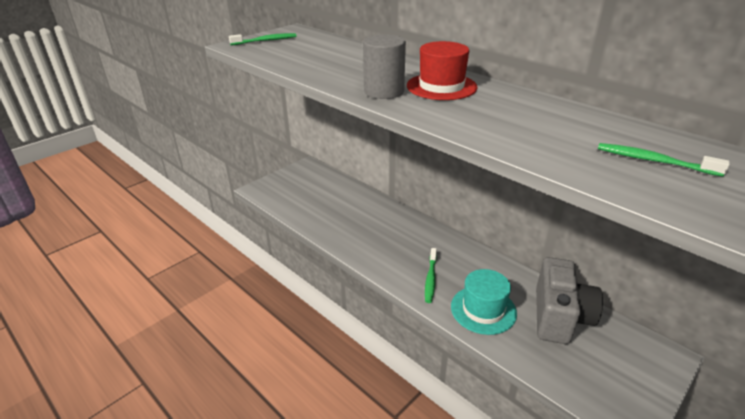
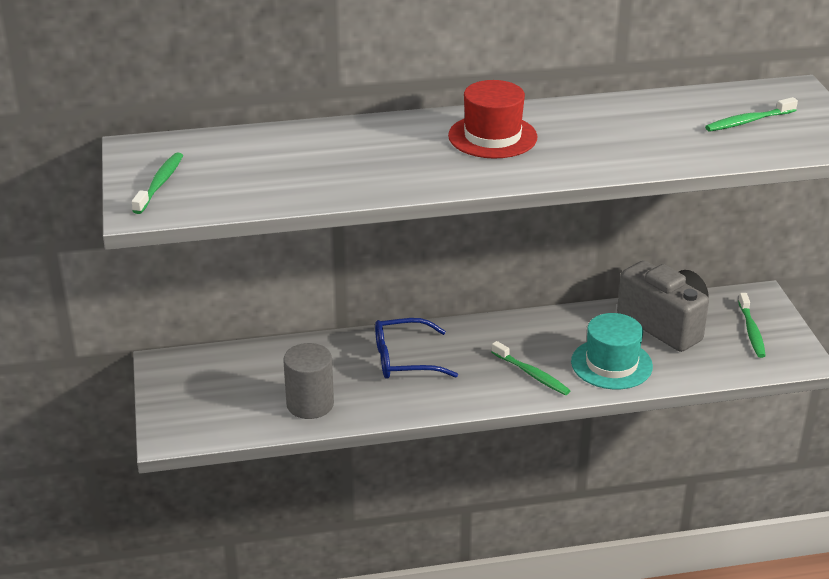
camera: 55 degrees left, 0 degrees up
grey cylinder [363,34,406,99] -> grey cylinder moved to [283,343,334,419]
none -> blue glasses [375,318,458,379]
none -> green toothbrush [738,293,766,358]

